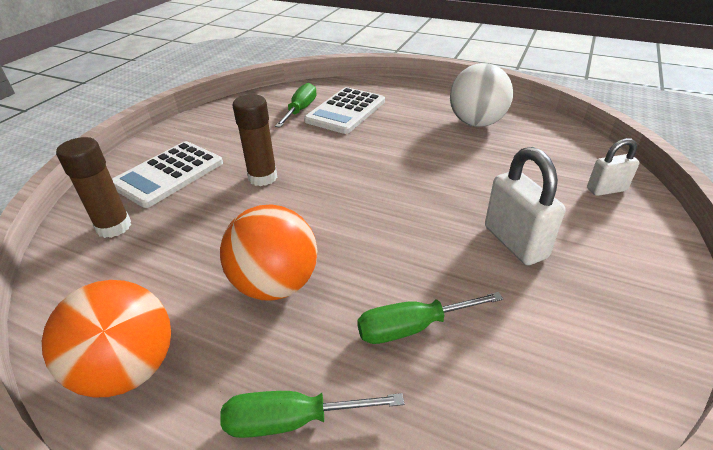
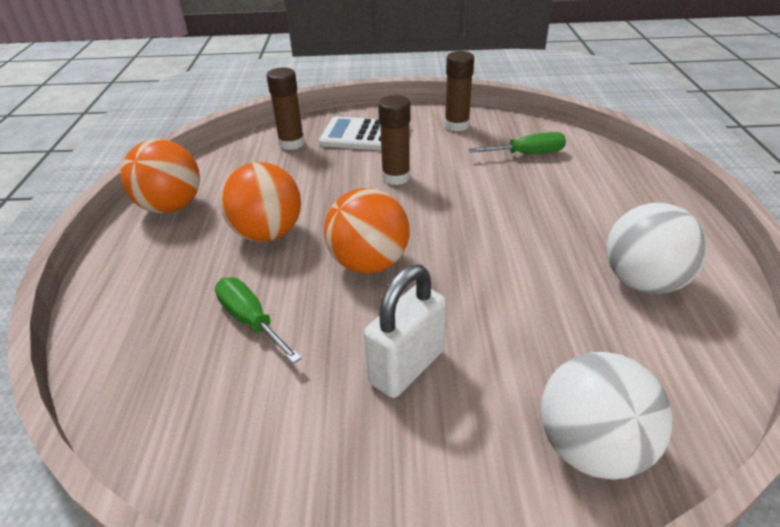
camera: 65 degrees right, 0 degrees up
green screwdriver [220,391,404,438] -> none
white calculator [304,87,385,134] -> none
white padlock [587,138,640,196] -> white ball [541,352,673,479]
none -> orange ball [324,188,410,274]
none -> brown glue stick [445,51,474,131]

